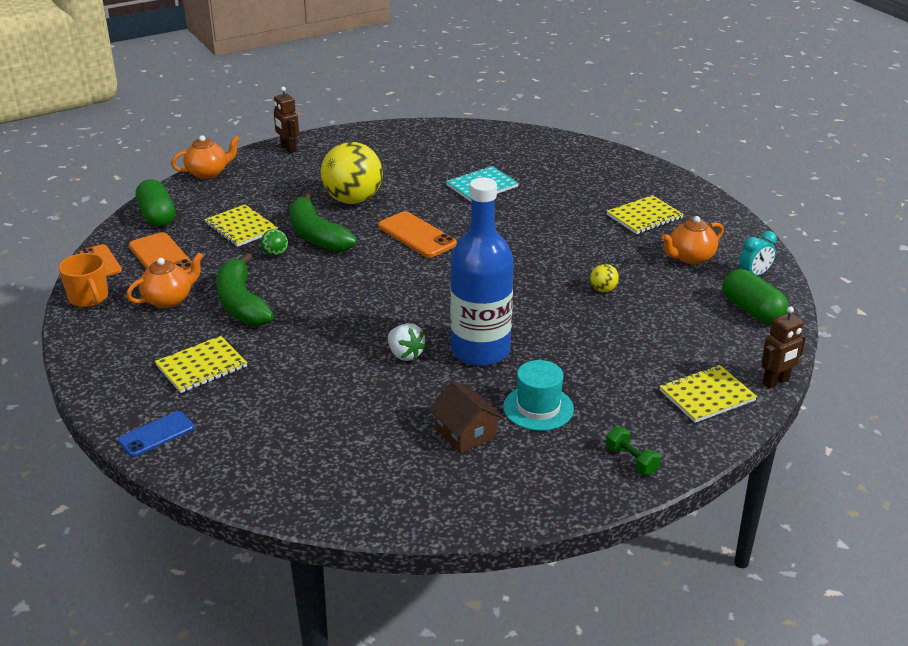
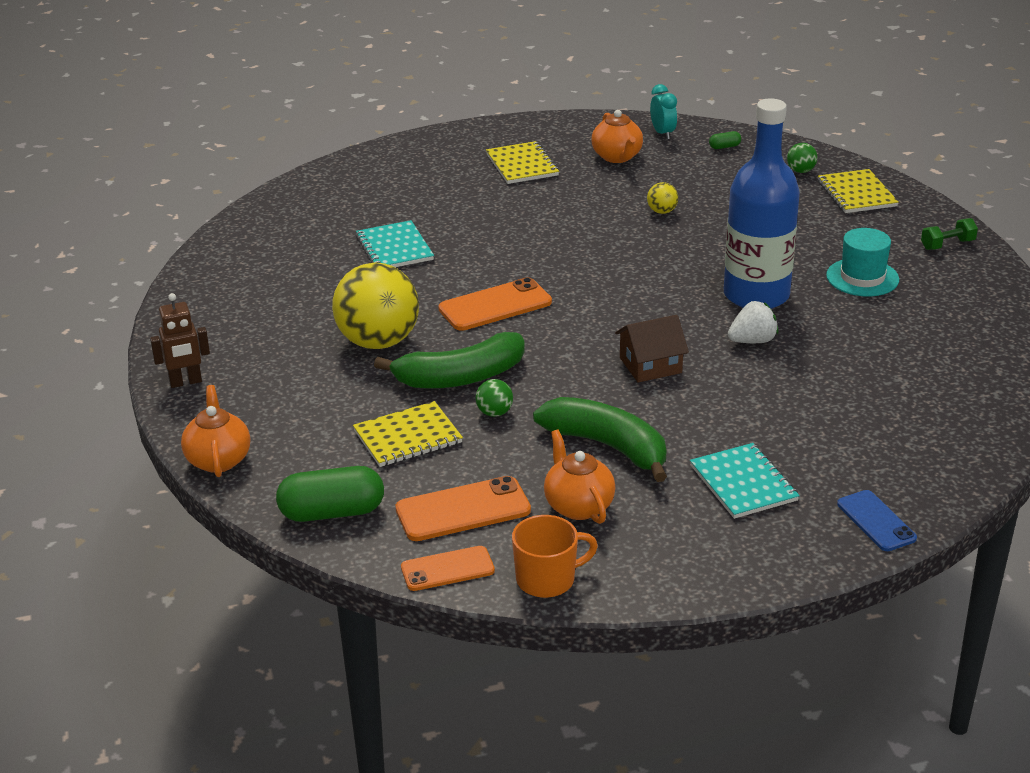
camera: 75 degrees left, 0 degrees up
yellow notebook [155,336,247,393] -> turquoise notebook [690,443,800,519]
green banana [216,253,274,326] -> green banana turned 135 degrees counterclockwise [533,397,667,482]
brown house [429,381,503,453] -> brown house moved to [615,315,689,383]
green capsule [723,269,789,324] -> green capsule [709,131,741,149], size x0.44
brown robot [761,306,806,389] -> none
none -> green ball [787,143,817,173]

